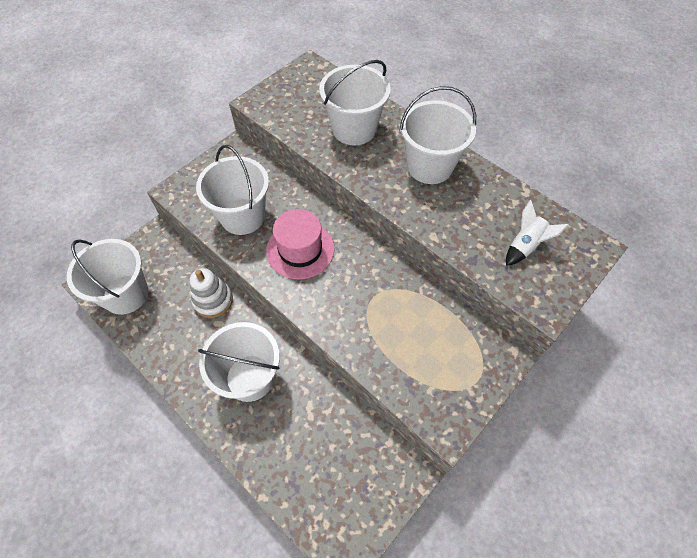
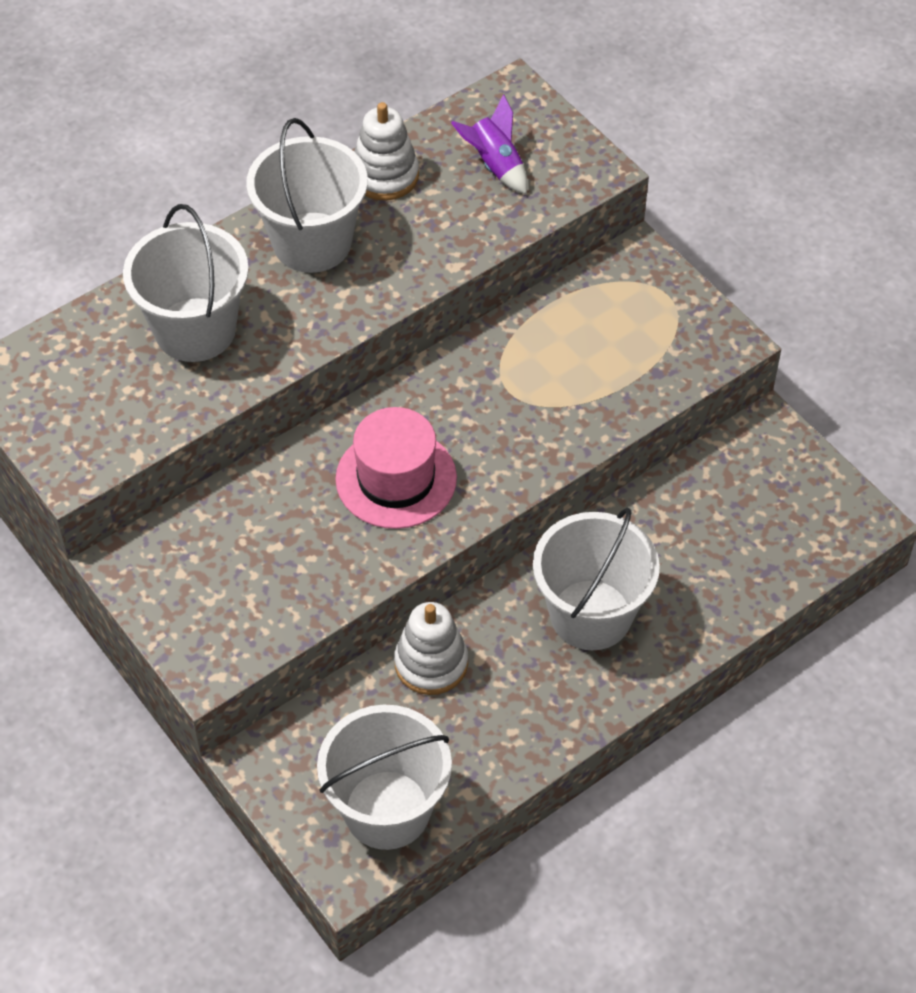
camera: 80 degrees left, 5 degrees down
white bucket [196,145,269,235] -> none
white rocket [506,200,569,266] -> purple rocket [451,94,528,194]
none -> white stacking toy [354,102,419,201]

